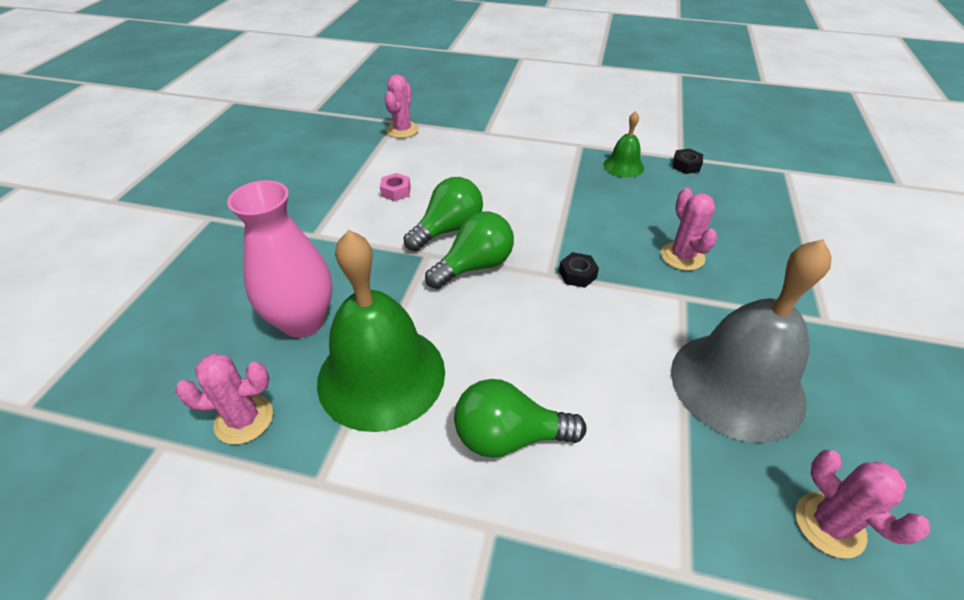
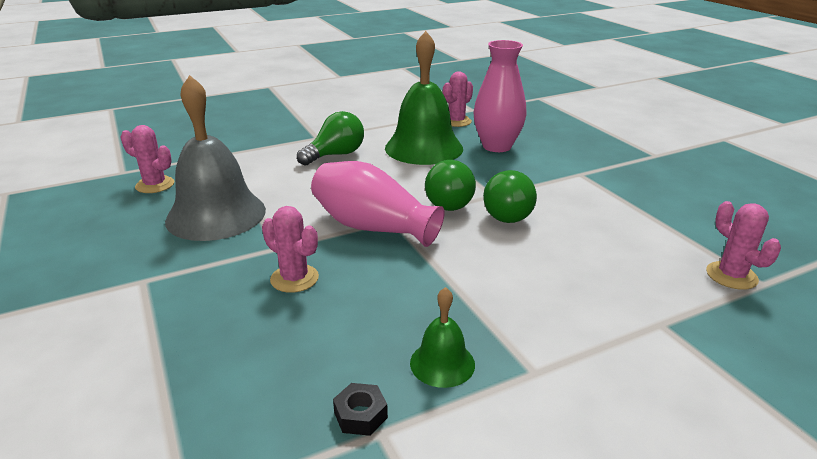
camera: 140 degrees right, 15 degrees down
pink nut [380,173,411,201] -> none
black nut [559,252,599,288] -> pink vase [311,161,445,247]

